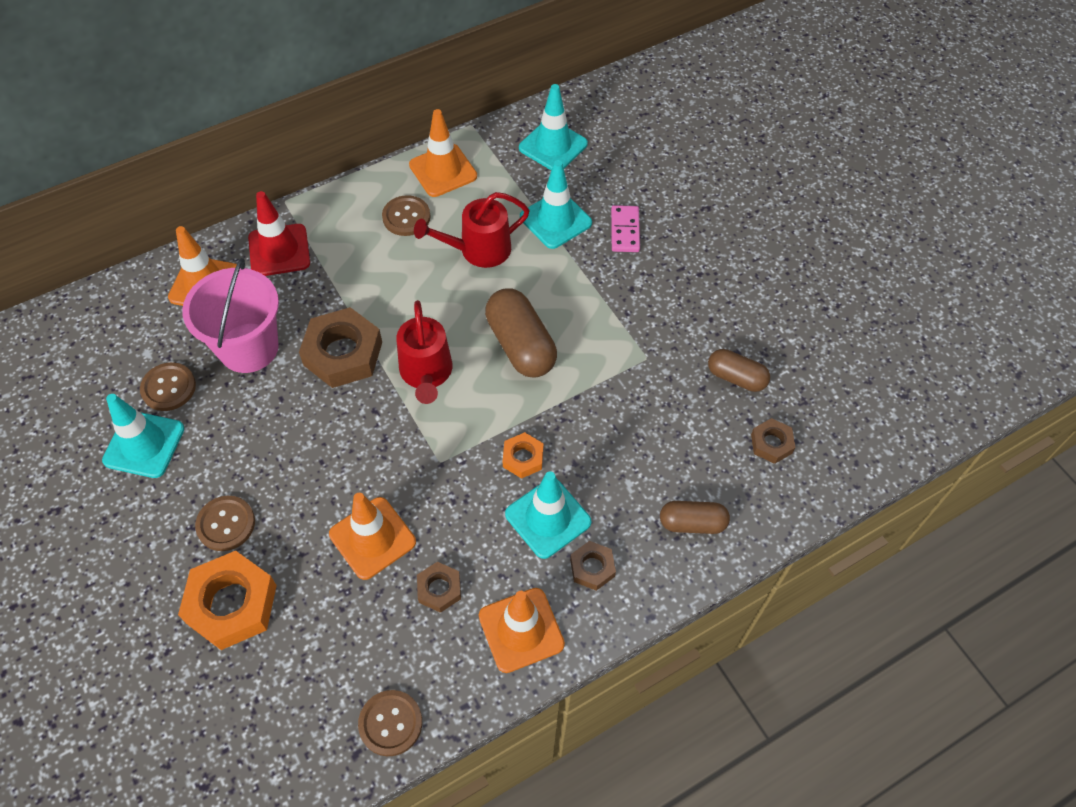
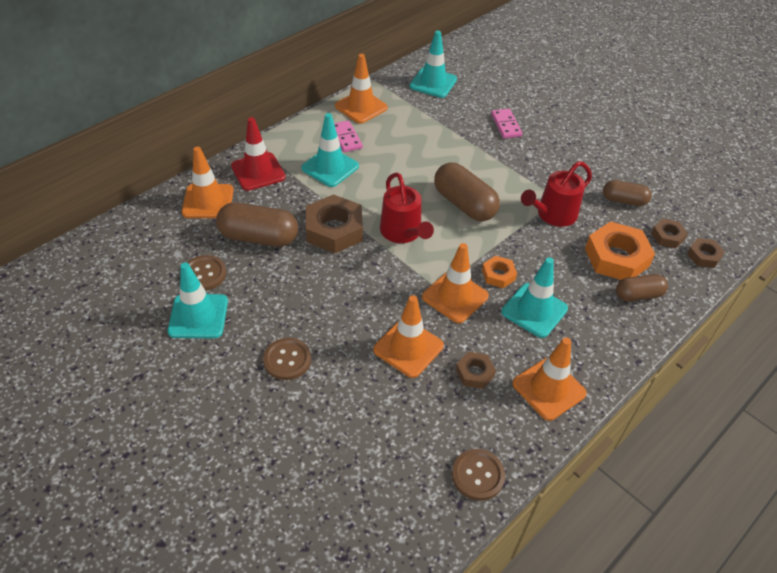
camera: 15 degrees left, 10 degrees down
orange nut [178,551,277,650] -> orange nut moved to [585,221,655,280]
pink bucket [182,258,279,373] -> brown capsule [216,202,298,247]
brown button [382,195,431,236] -> pink domino [334,120,363,152]
red watering can [414,192,530,268] -> red watering can moved to [521,161,592,227]
turquoise traffic cone [520,160,592,249] -> turquoise traffic cone moved to [301,113,359,187]
brown nut [570,541,616,591] -> brown nut moved to [687,238,725,268]
none -> orange traffic cone [422,243,489,323]

